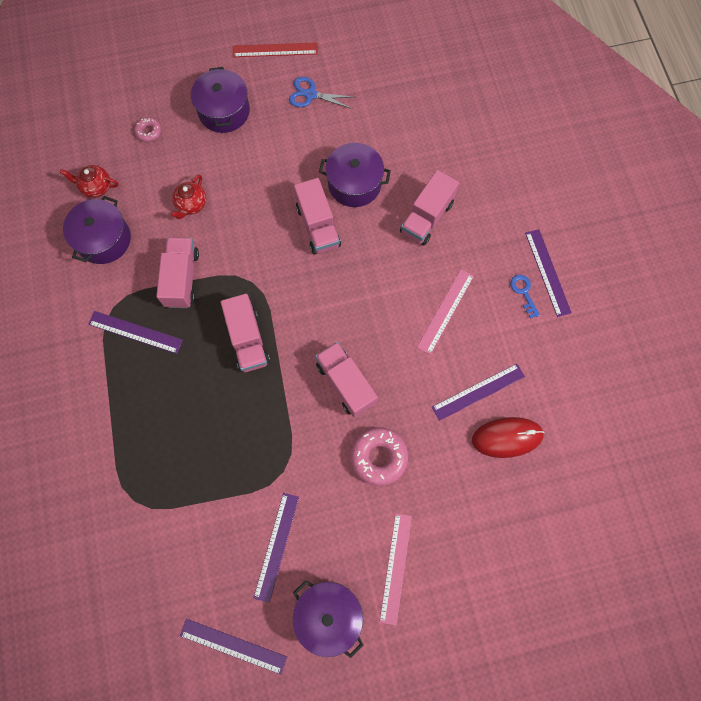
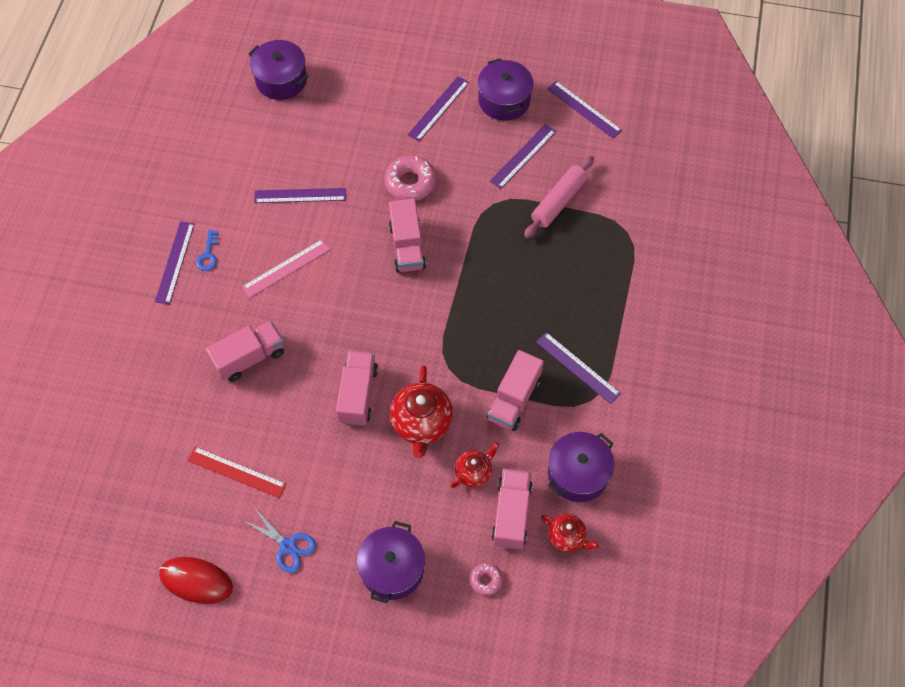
camera: 155 degrees left, 10 degrees down
pink truck [221,294,270,372] -> pink truck moved to [491,469,533,549]
red ruler [233,42,318,57] -> red ruler moved to [187,447,286,498]
purple pot [319,143,391,207] -> purple pot moved to [248,40,309,100]
pink ruler [379,513,412,625] -> purple ruler [408,76,469,141]
red mouse [472,417,545,458] -> red mouse moved to [159,557,233,604]
none -> red teapot [390,365,453,458]
none -> pink rolling pin [524,156,594,238]

